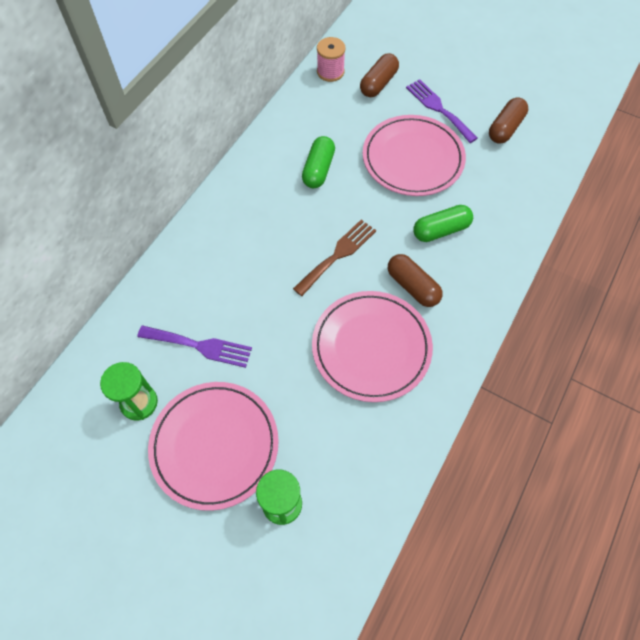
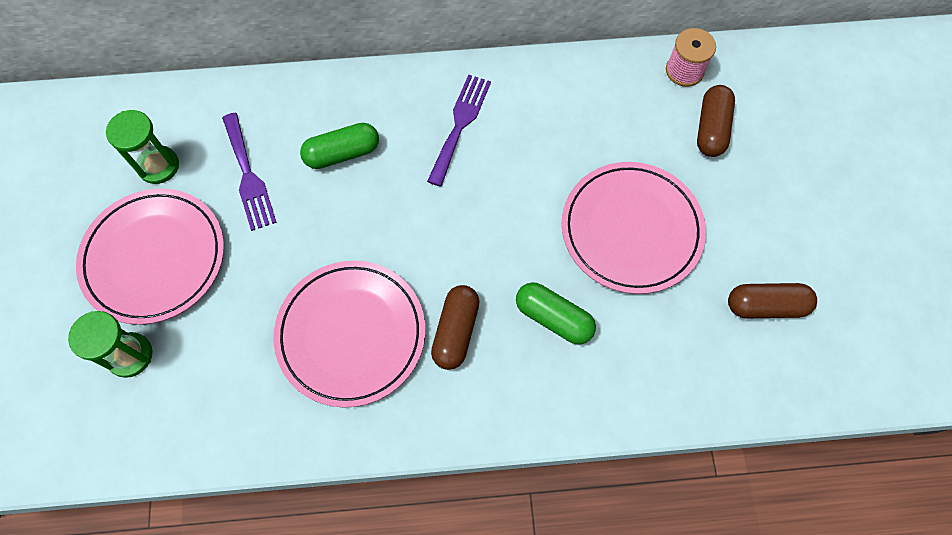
camera: 55 degrees right, 5 degrees up
brown fork [293,219,376,296] -> none
green capsule [302,136,335,188] -> green capsule moved to [300,123,379,169]
brown capsule [360,53,399,97] -> brown capsule turned 75 degrees counterclockwise [697,85,735,157]
purple fork [406,79,478,143] -> purple fork moved to [427,74,491,187]

